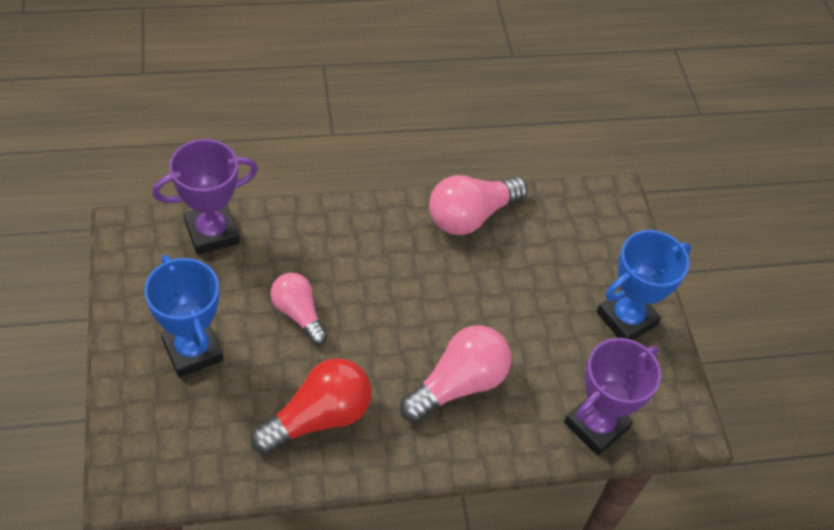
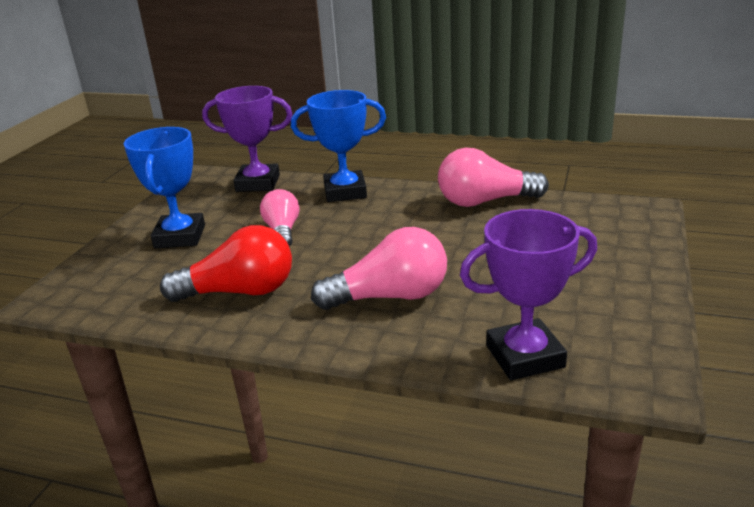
camera: 35 degrees right, 25 degrees down
blue trophy [597,230,691,340] -> blue trophy moved to [291,90,386,202]

